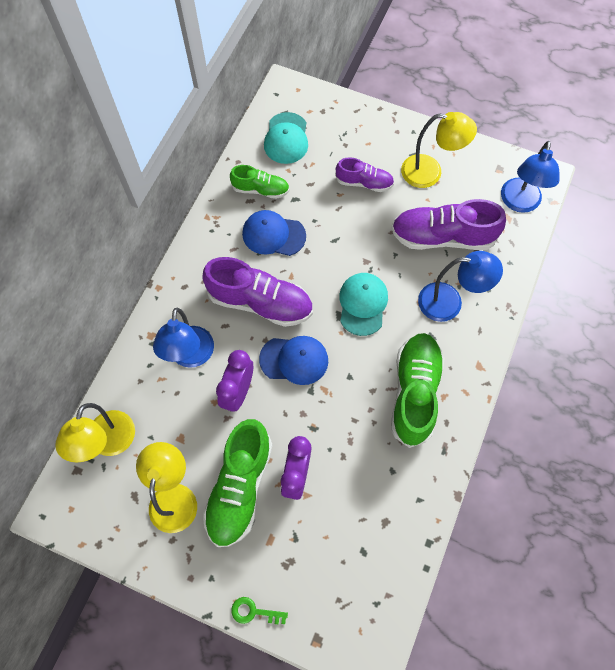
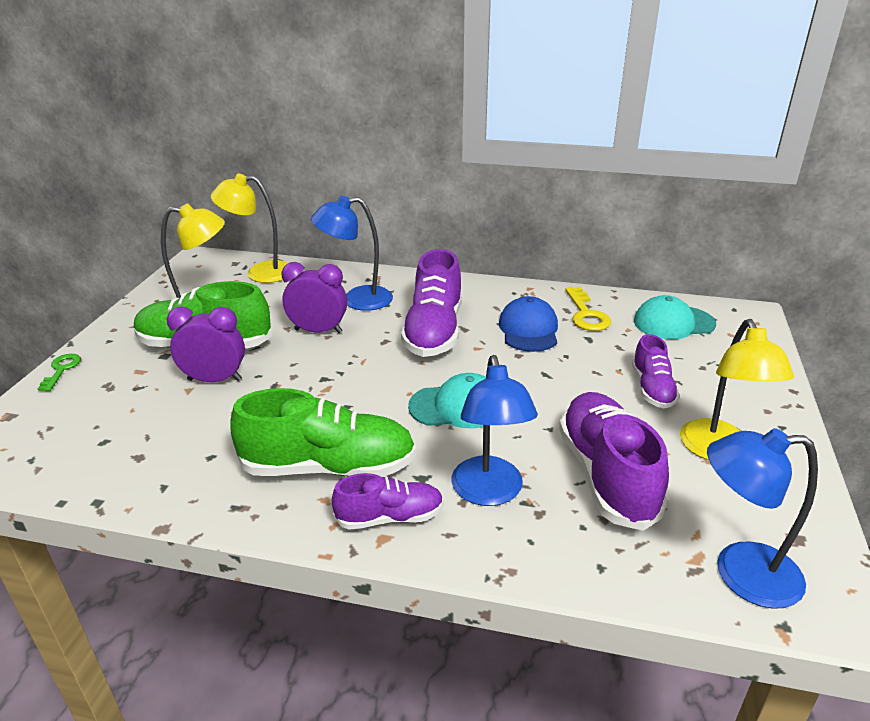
camera: 80 degrees right, 35 degrees down
green shoe [230,165,289,199] -> yellow key [565,287,611,331]
blue cap [259,336,328,385] -> none
none -> purple shoe [332,473,444,530]

